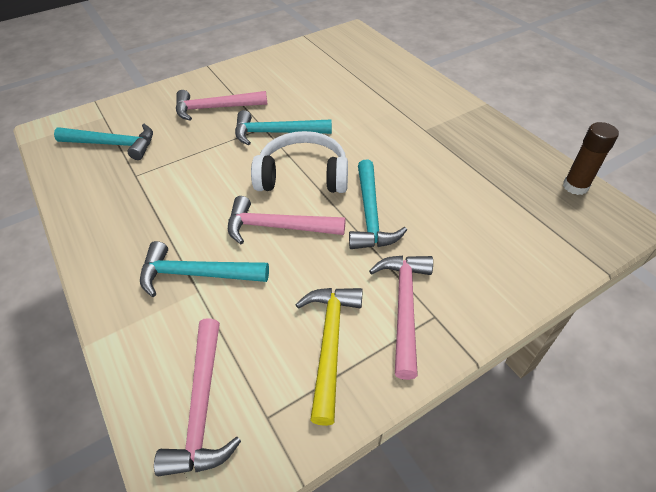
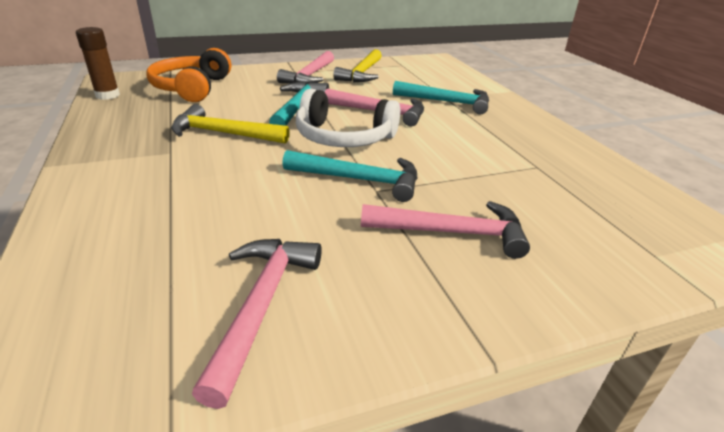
camera: 170 degrees left, 15 degrees down
turquoise hammer [54,124,153,160] -> none
pink hammer [154,318,241,477] -> pink hammer moved to [192,239,322,409]
none -> orange headphones [146,48,231,102]
none -> yellow hammer [171,104,290,144]

